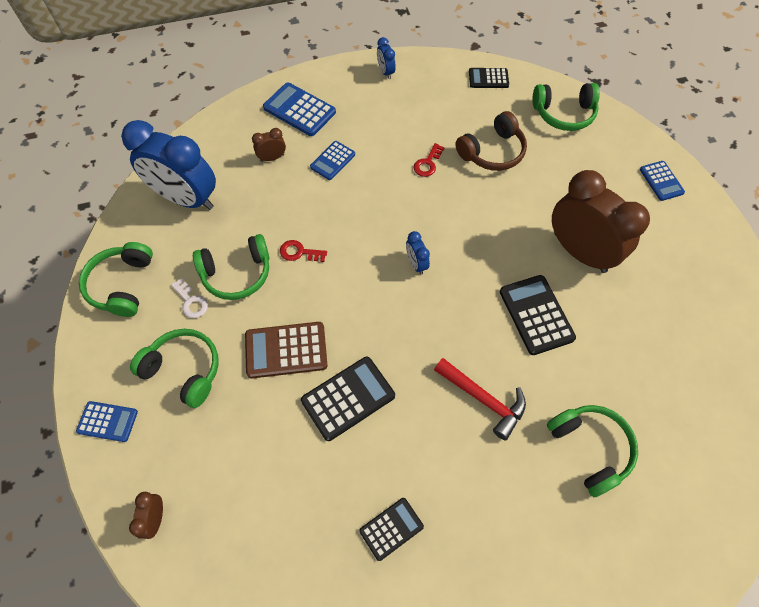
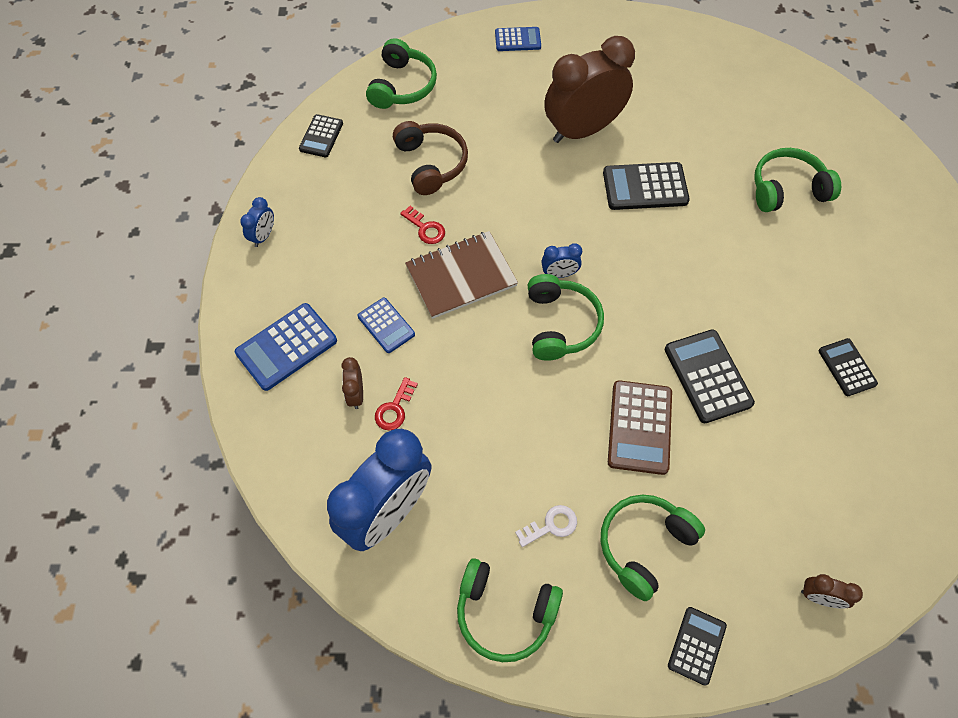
camera: 75 degrees left, 0 degrees up
blue calculator [76,401,138,442] -> black calculator [668,607,727,686]
green headphones [193,234,269,300] -> green headphones moved to [528,274,604,361]
red key [280,240,327,262] -> red key moved to [375,377,418,430]
blue clock [377,37,396,79] -> blue clock turned 60 degrees counterclockwise [240,197,274,247]
red hammer [434,358,526,440] -> none
none -> brown notebook [405,231,518,319]

